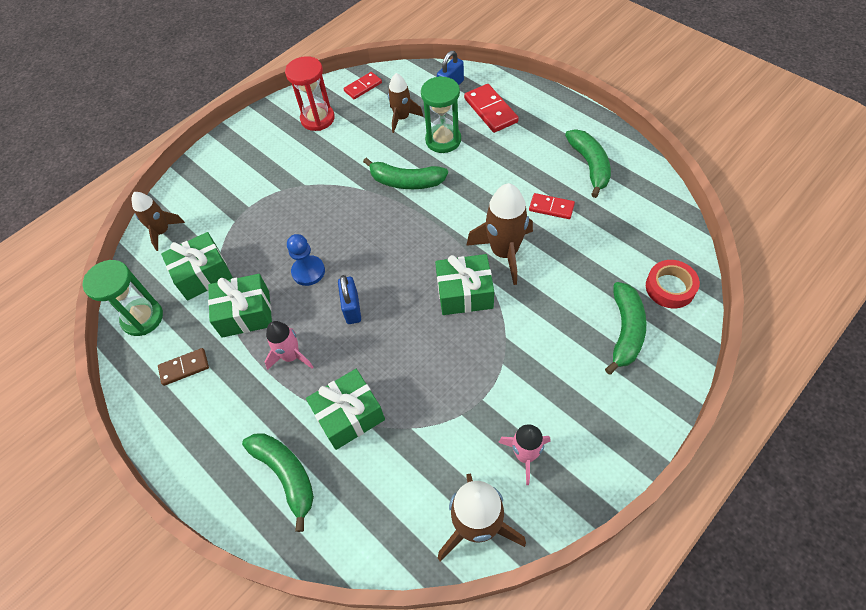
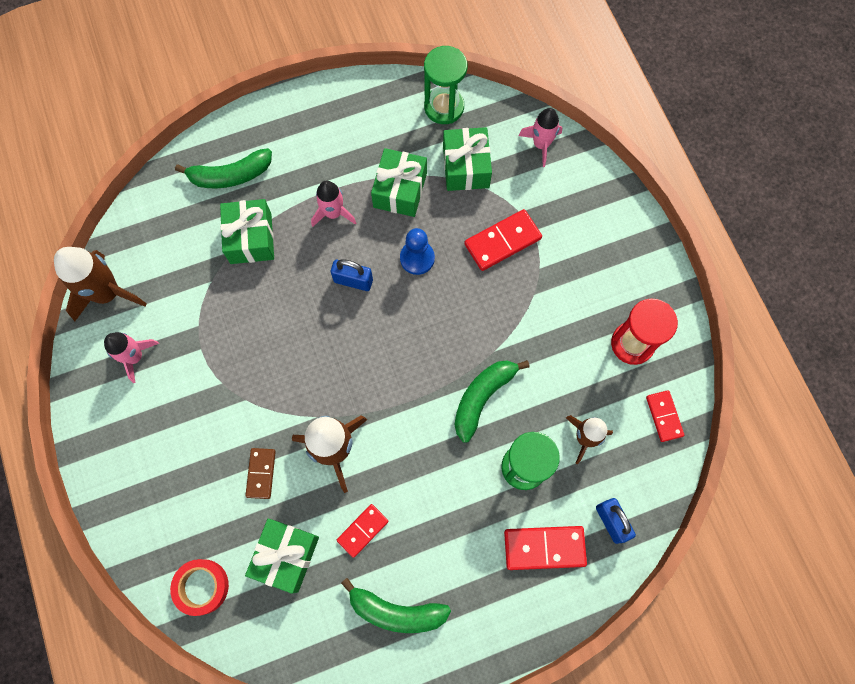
camera: 110 degrees right, 15 degrees up
brown rocket [132,192,185,251] -> pink rocket [519,108,562,167]
brown domino [158,348,209,386] -> brown domino moved to [245,448,276,499]
green gift [435,254,494,315] -> green gift moved to [245,519,319,594]
green banana [605,282,646,374] -> none
none -> red domino [464,209,542,271]

